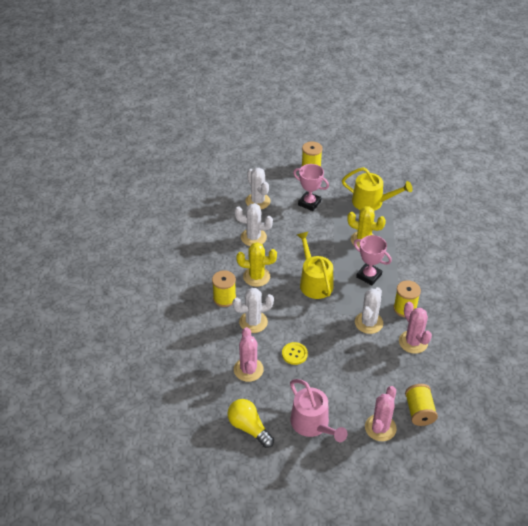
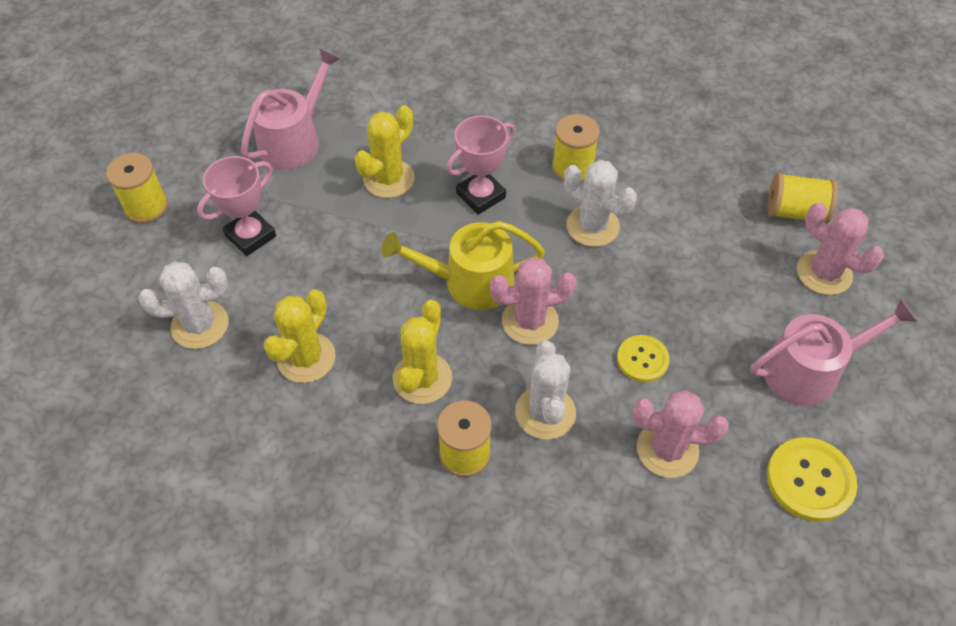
camera: 75 degrees left, 10 degrees up
yellow light bulb [227,399,274,448] -> yellow button [767,437,857,522]
white cactus [234,203,273,246] -> yellow cactus [263,289,336,383]
yellow watering can [342,167,412,211] -> pink watering can [241,48,340,169]
pink cactus [399,302,432,354] -> pink cactus moved to [490,257,577,345]

